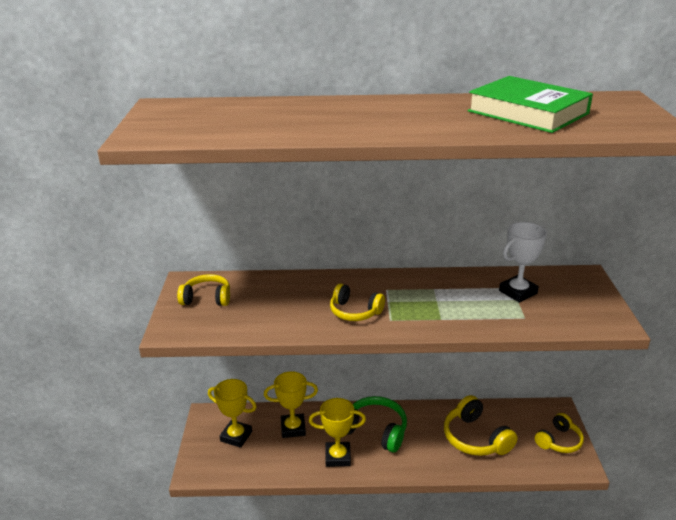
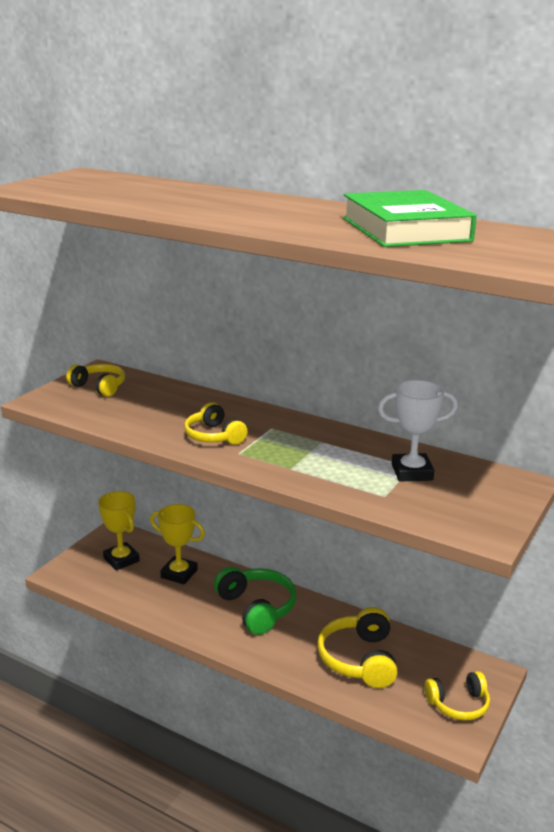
camera: 30 degrees right, 5 degrees down
yellow trophy [309,398,366,467] -> none

